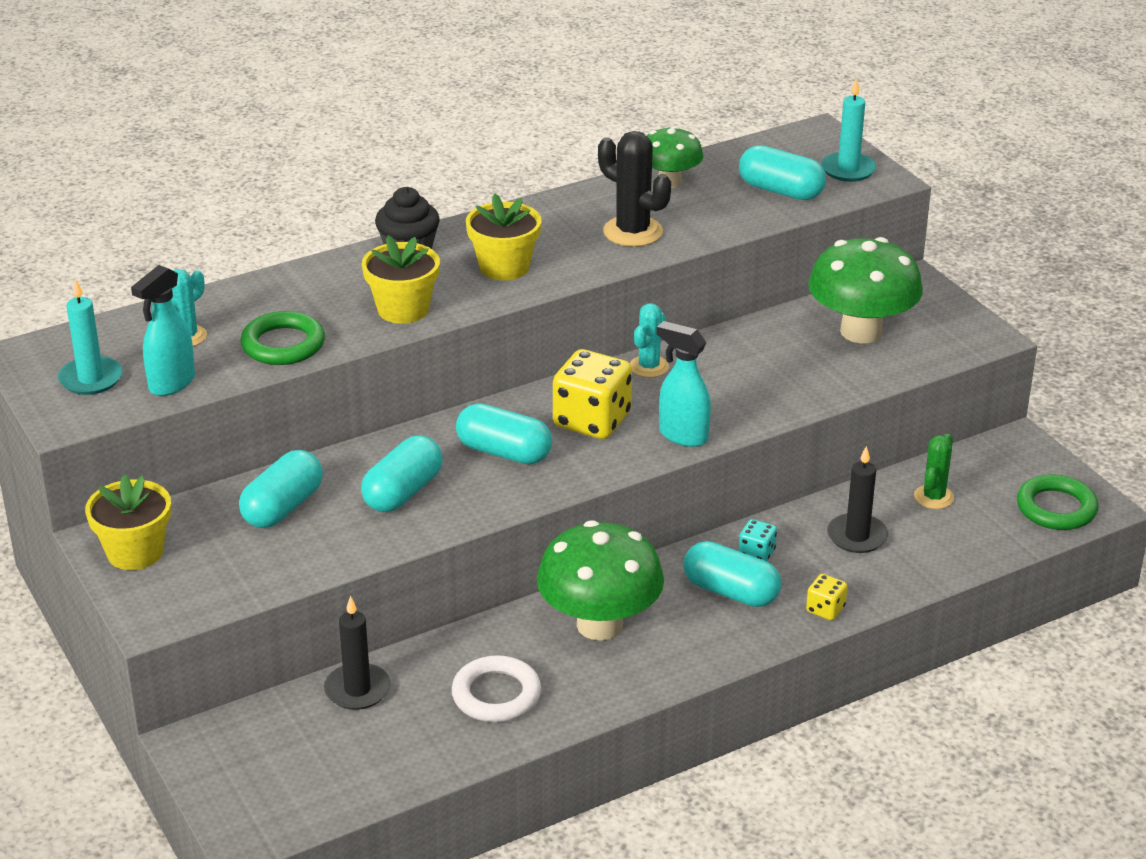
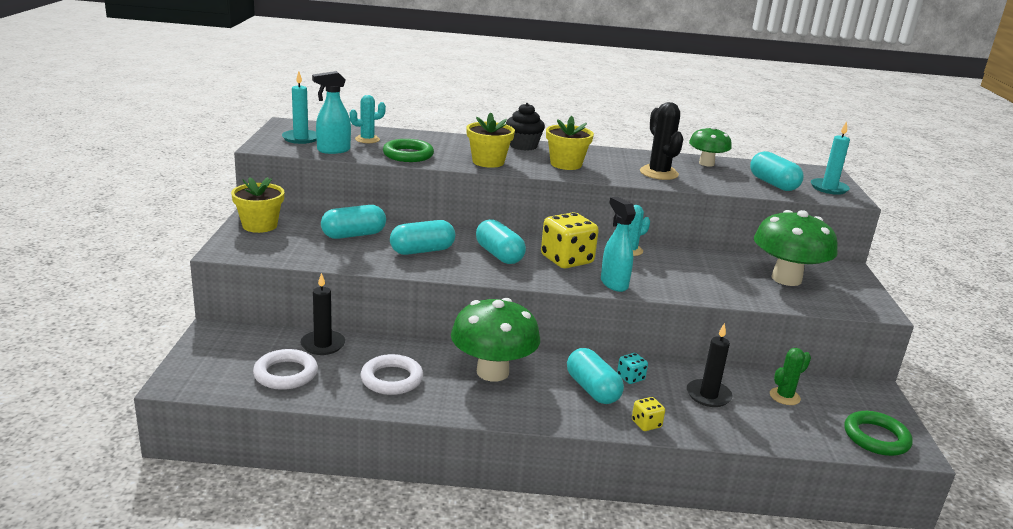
camera: 30 degrees right, 10 degrees down
none -> white ring [253,349,318,390]

